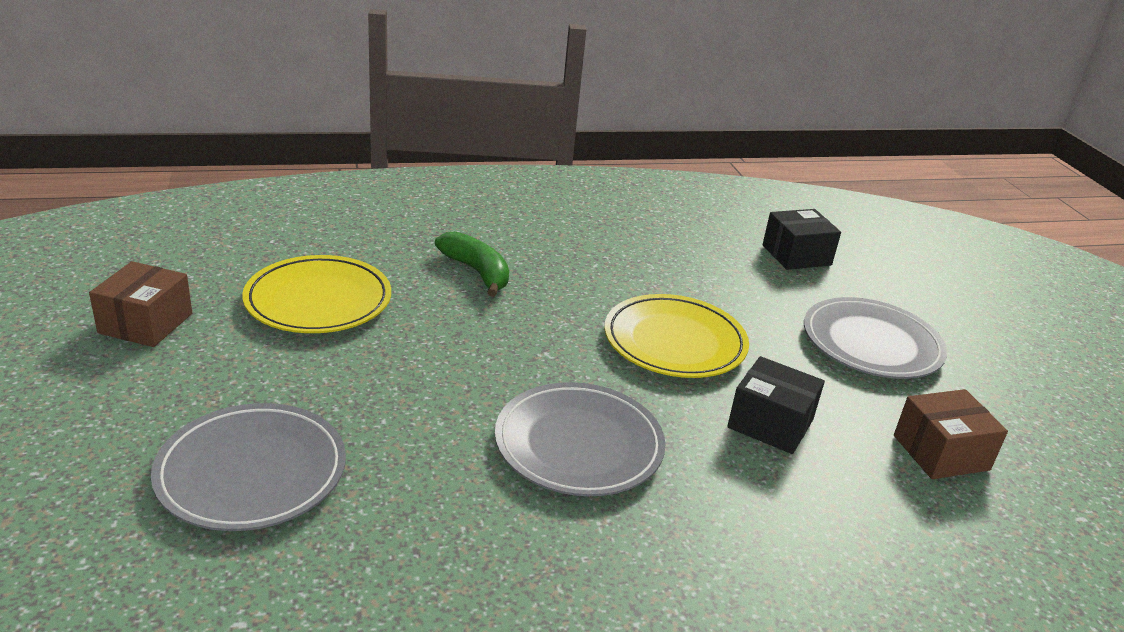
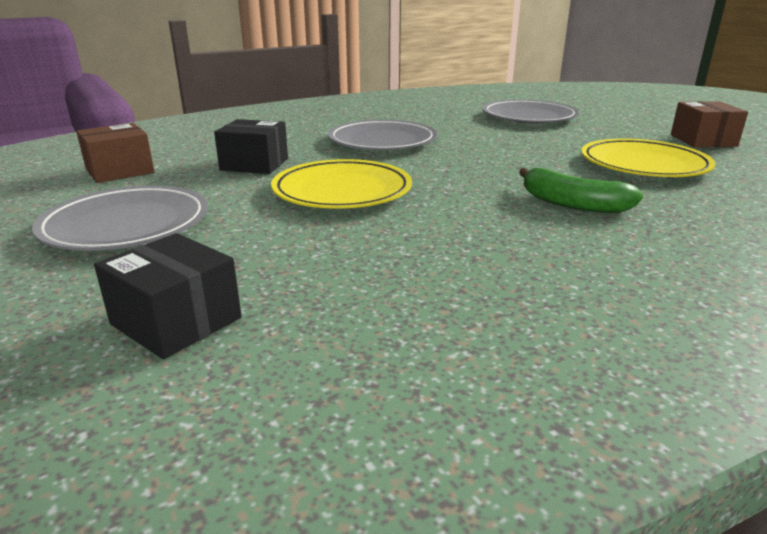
camera: 165 degrees right, 5 degrees down
black box [763,209,841,270] -> black box turned 75 degrees clockwise [94,233,242,359]

